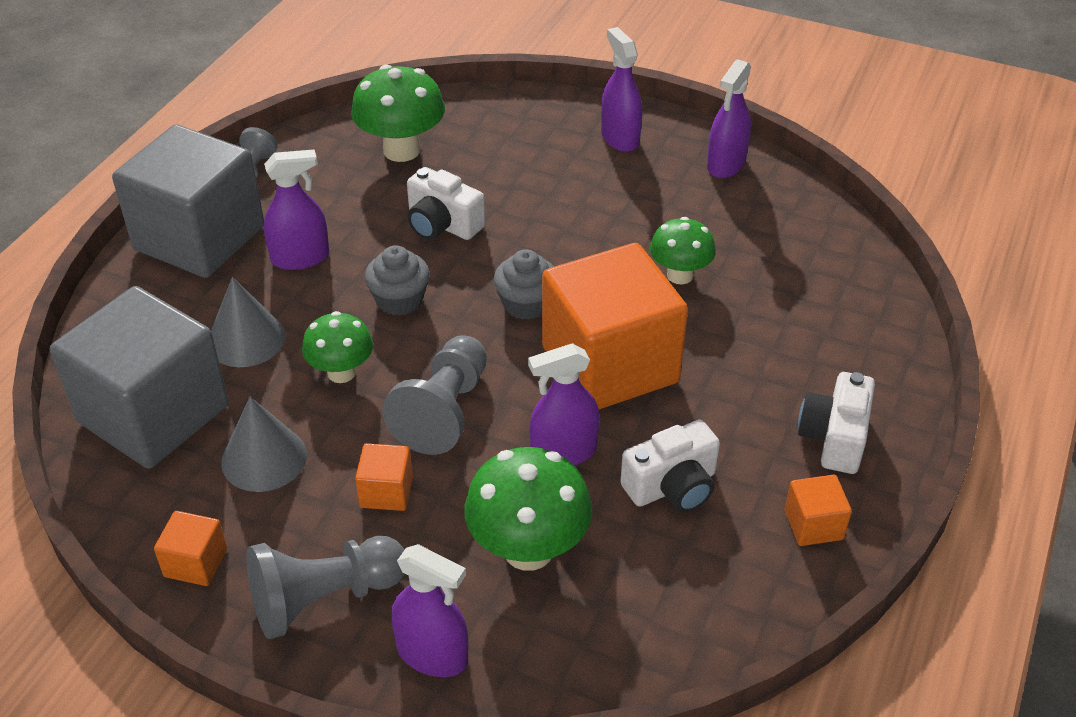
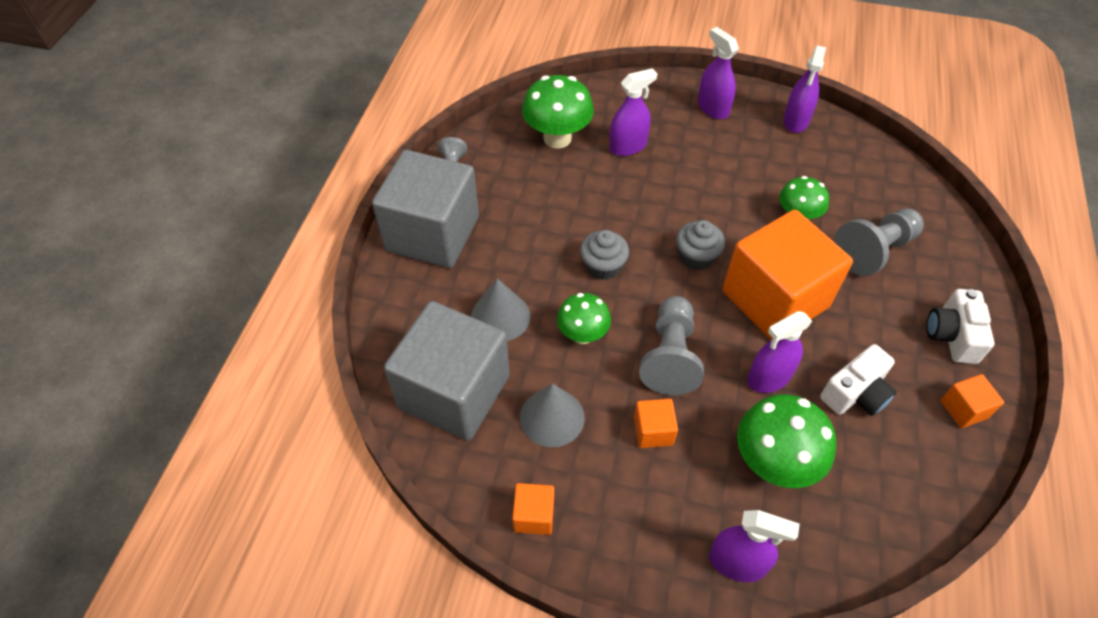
camera: 10 degrees left, 10 degrees up
grey pawn [246,536,405,639] -> grey pawn moved to [834,209,924,276]
purple spray bottle [264,150,329,270] -> purple spray bottle moved to [609,68,657,156]
white camera [407,167,485,240] -> none

